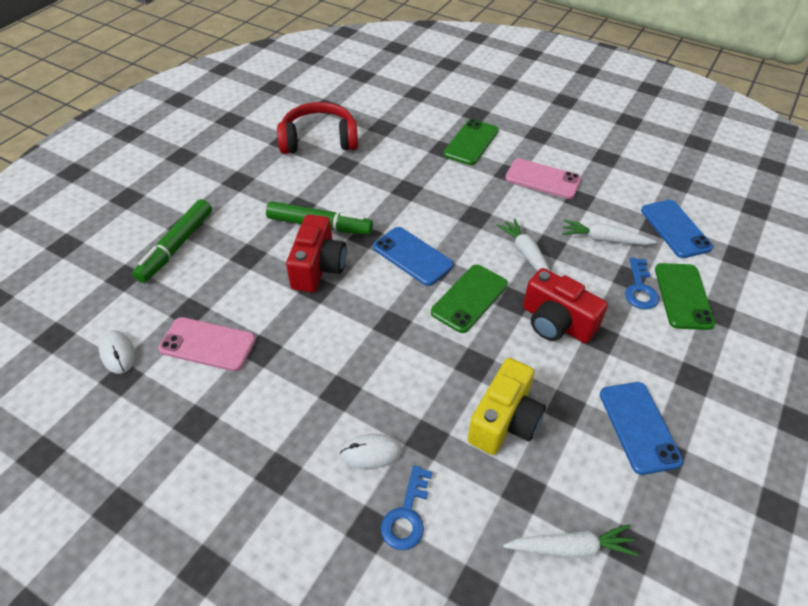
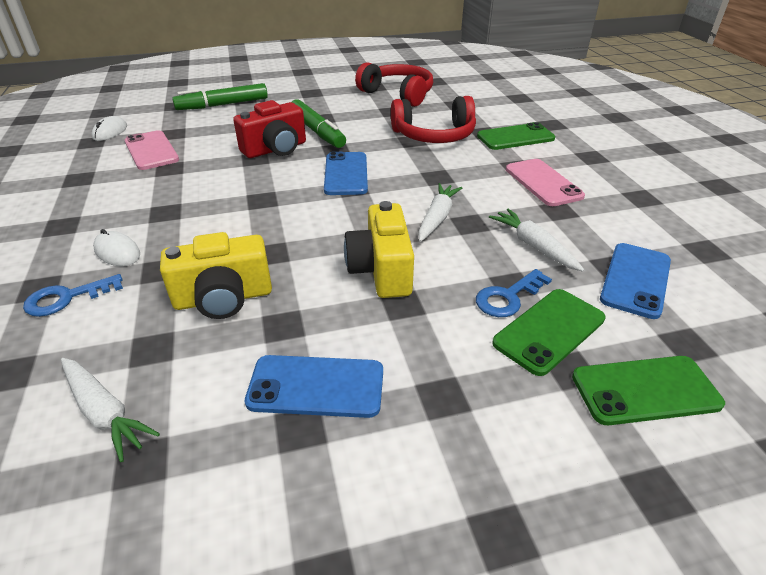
camera: 45 degrees right, 10 degrees down
green phone [431,265,508,333] -> green phone moved to [572,356,725,425]
red camera [523,268,608,343] -> yellow camera [344,201,414,298]
blue phone [600,382,683,475] -> blue phone turned 60 degrees clockwise [245,355,383,418]
none -> red headphones [391,96,476,143]

